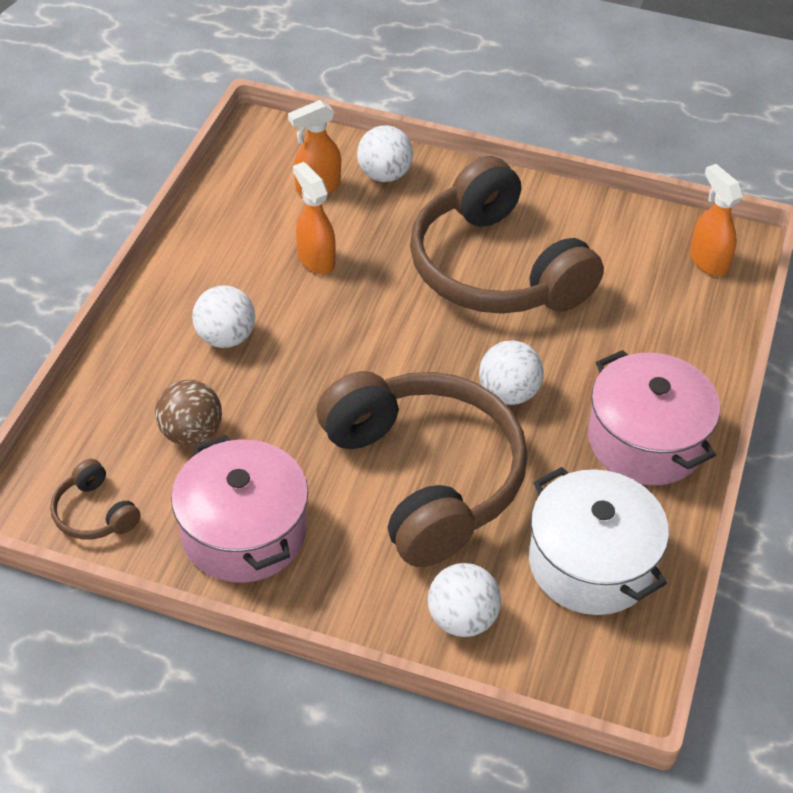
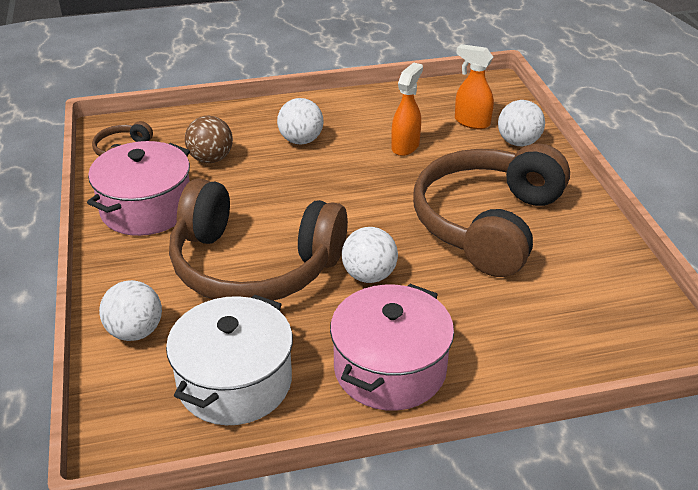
camera: 60 degrees right, 10 degrees down
brown headphones [317,371,528,567] -> brown headphones turned 75 degrees clockwise [169,179,348,301]
orange spray bottle [690,164,743,276] -> none

